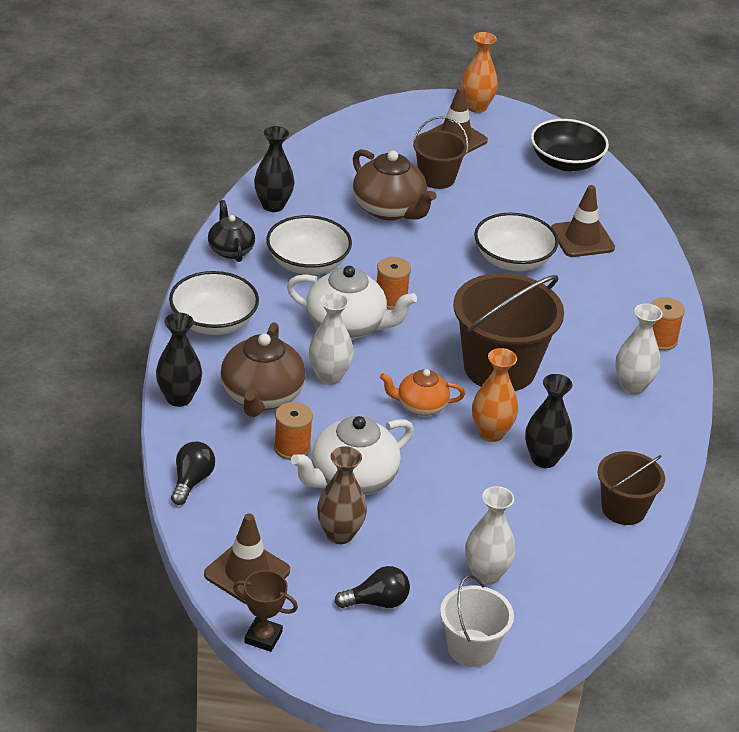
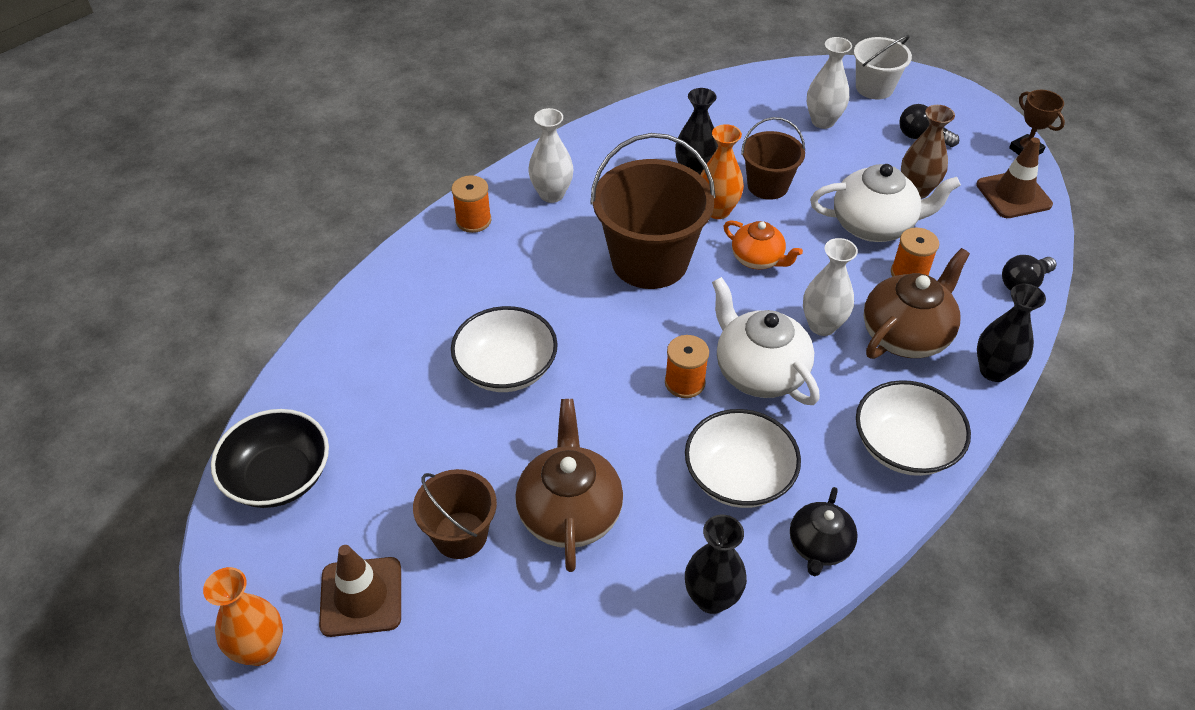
camera: 140 degrees left, 10 degrees up
brown traffic cone [551,185,615,257] -> none
brown bucket [598,451,665,525] -> brown bucket moved to [741,117,805,200]

